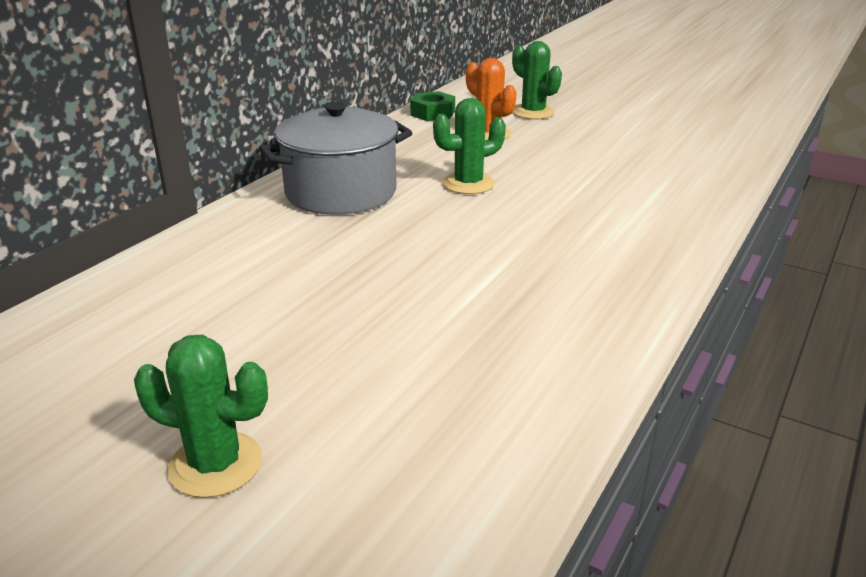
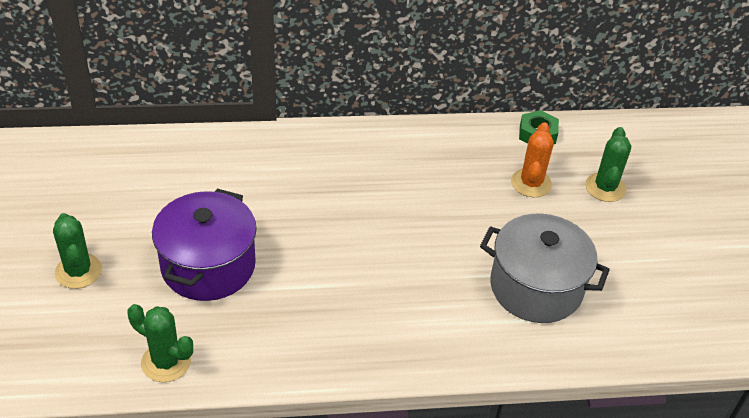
camera: 50 degrees right, 15 degrees up
grey pot [259,101,412,215] -> grey pot moved to [480,214,610,323]
green cactus [433,98,506,194] -> green cactus moved to [127,304,193,382]
none -> purple pot [152,189,257,301]

